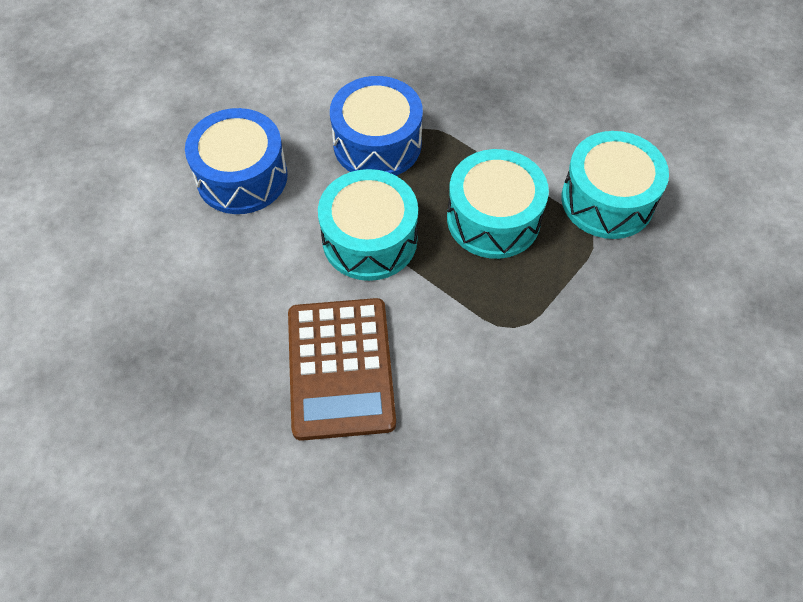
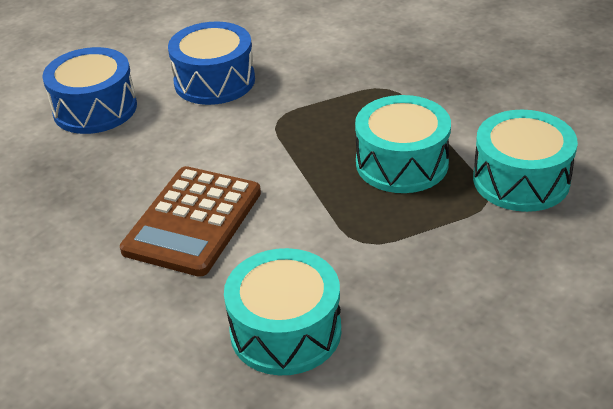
camera: 30 degrees right, 20 degrees down
turquoise drum [318,169,418,281] -> turquoise drum moved to [224,248,341,375]
blue drum [330,76,423,176] -> blue drum moved to [42,47,137,134]

